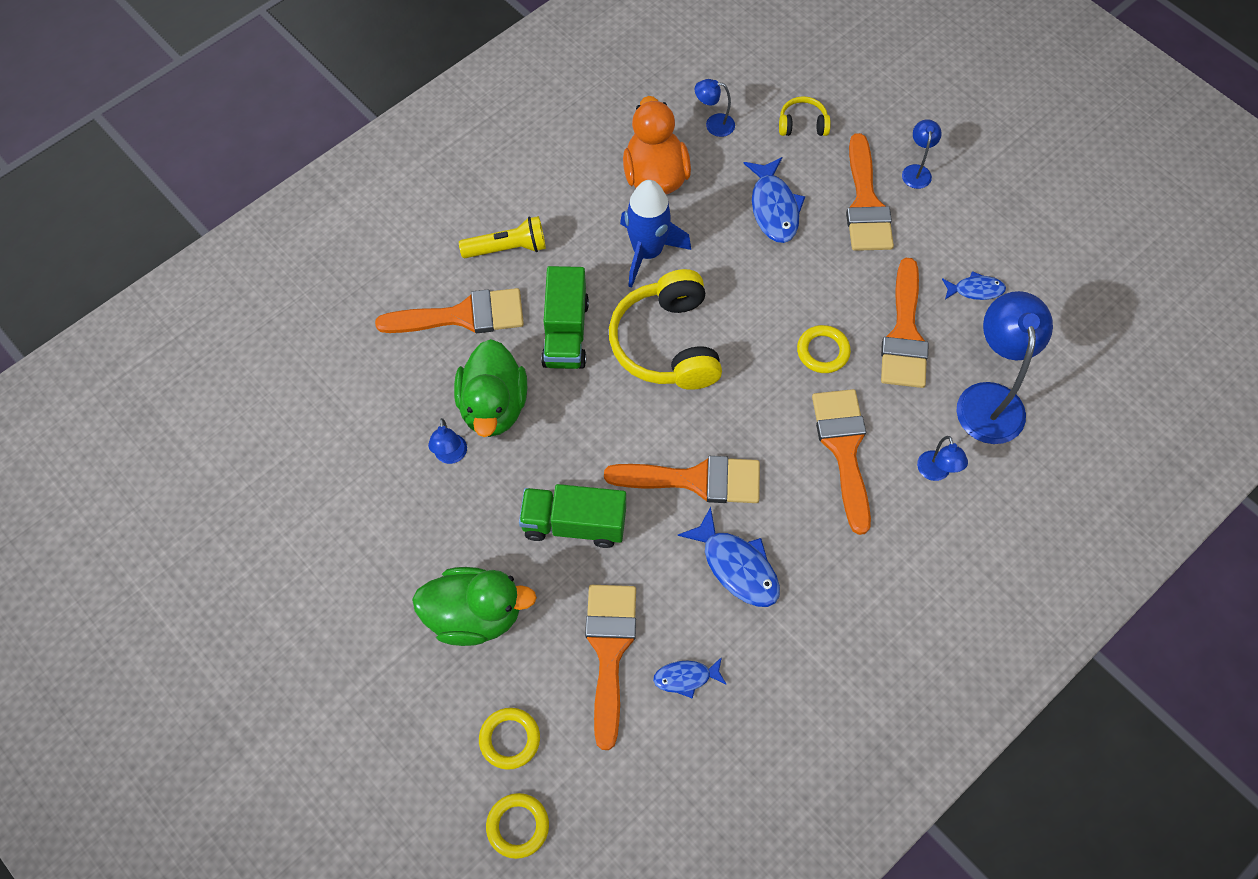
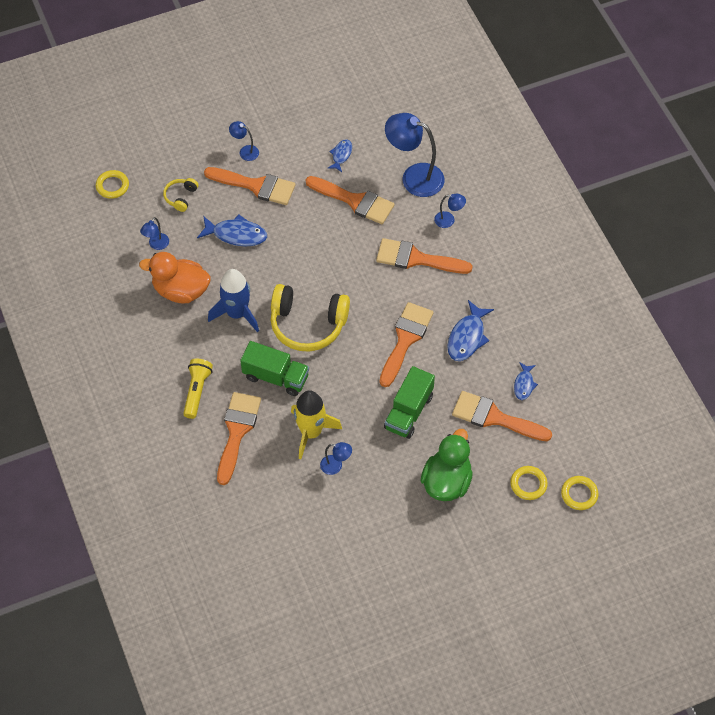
camera: 70 degrees left, 5 degrees down
green duck [454,339,527,437] -> yellow rocket [291,390,342,459]
blue fish [677,507,780,607] -> blue fish turned 135 degrees clockwise [447,300,494,361]
yellow ring [797,325,851,373] -> yellow ring moved to [96,170,129,199]

